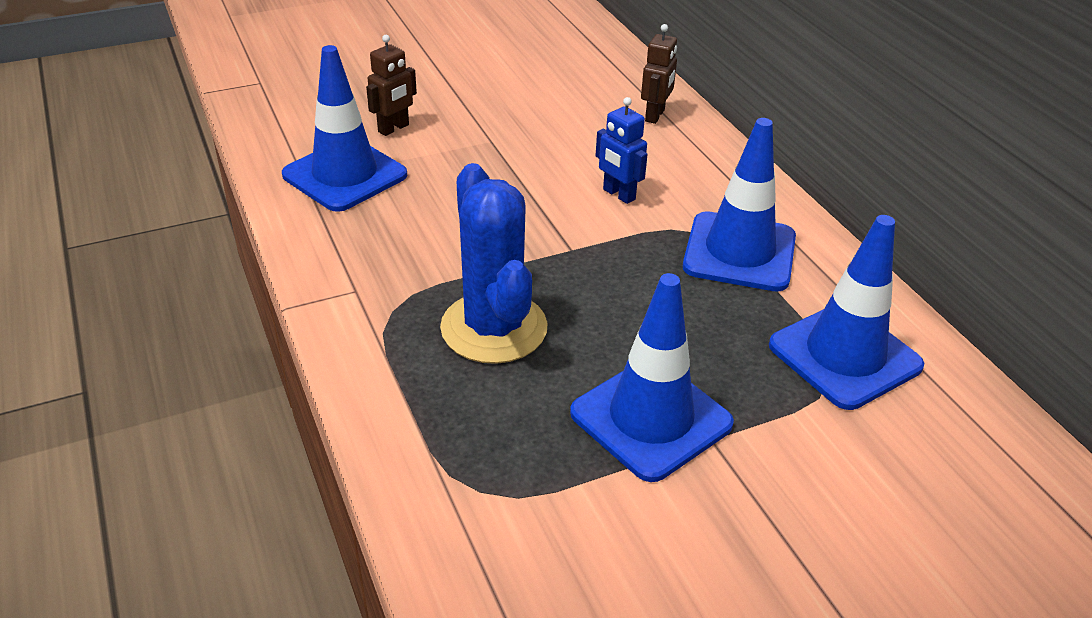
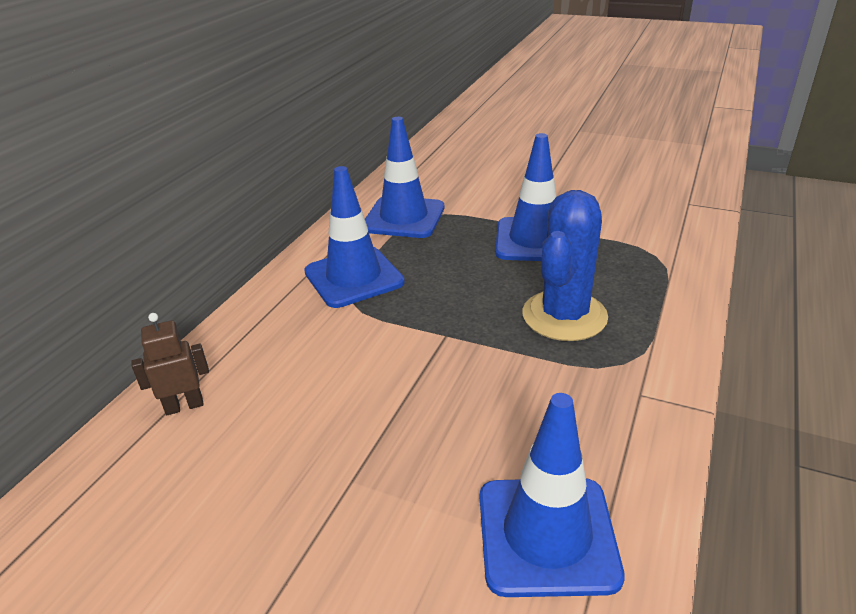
camera: 130 degrees left, 5 degrees down
brown robot [366,35,417,136] -> none
blue robot [596,97,648,204] -> none

